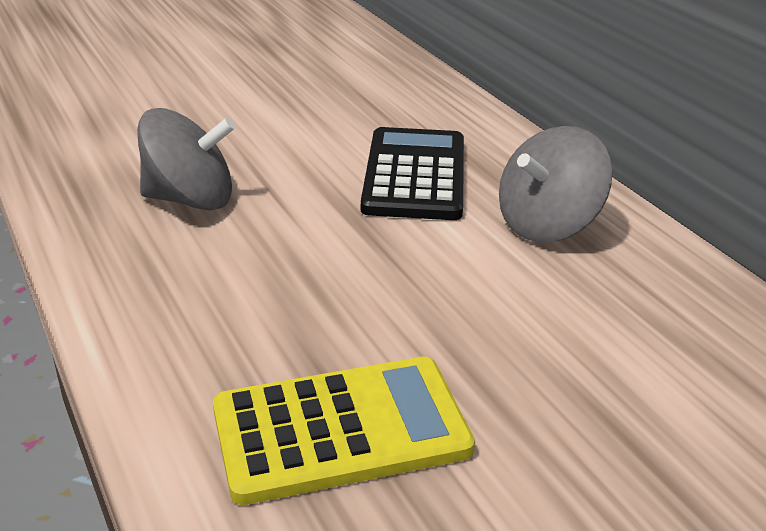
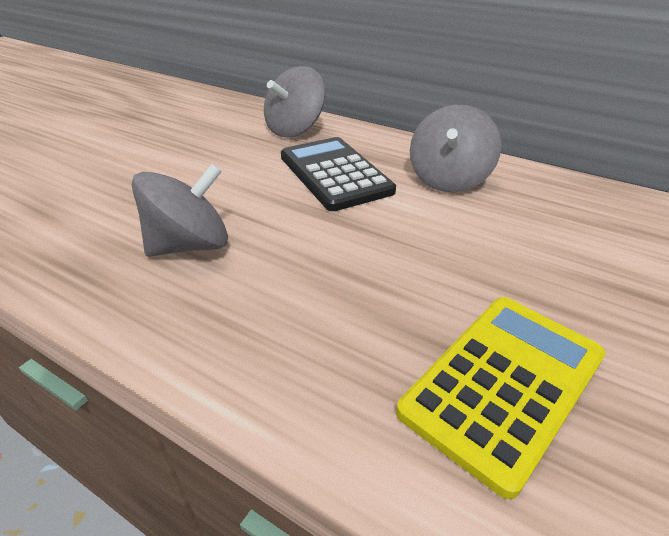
camera: 30 degrees left, 5 degrees up
none -> grey spinning top [264,66,325,137]

